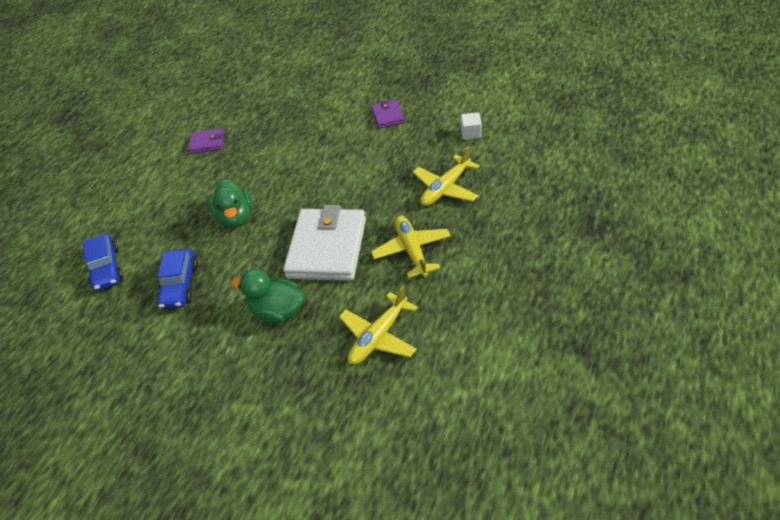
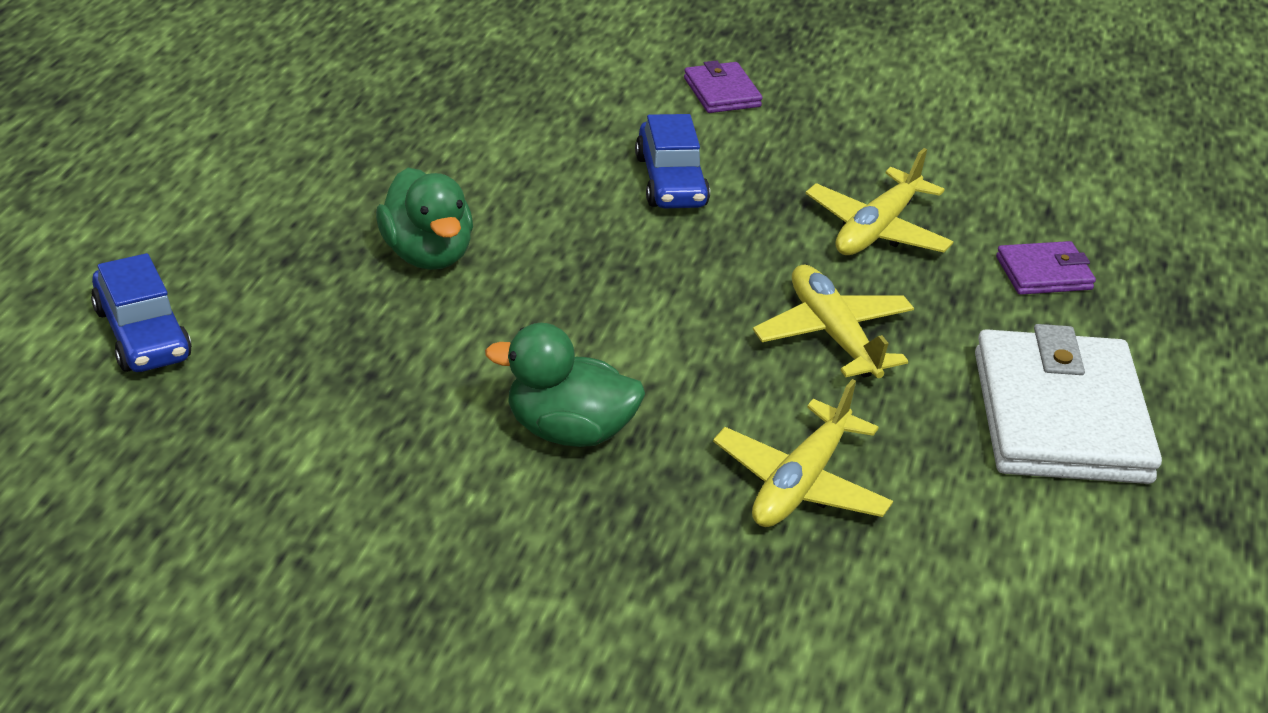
camera: 15 degrees left, 10 degrees down
blue car [157,249,198,309] -> blue car moved to [635,114,710,208]
purple wallet [188,128,224,154] -> purple wallet moved to [996,241,1096,295]
white wallet [283,205,366,281] -> white wallet moved to [975,324,1162,484]
white cube [461,113,482,140] -> none

